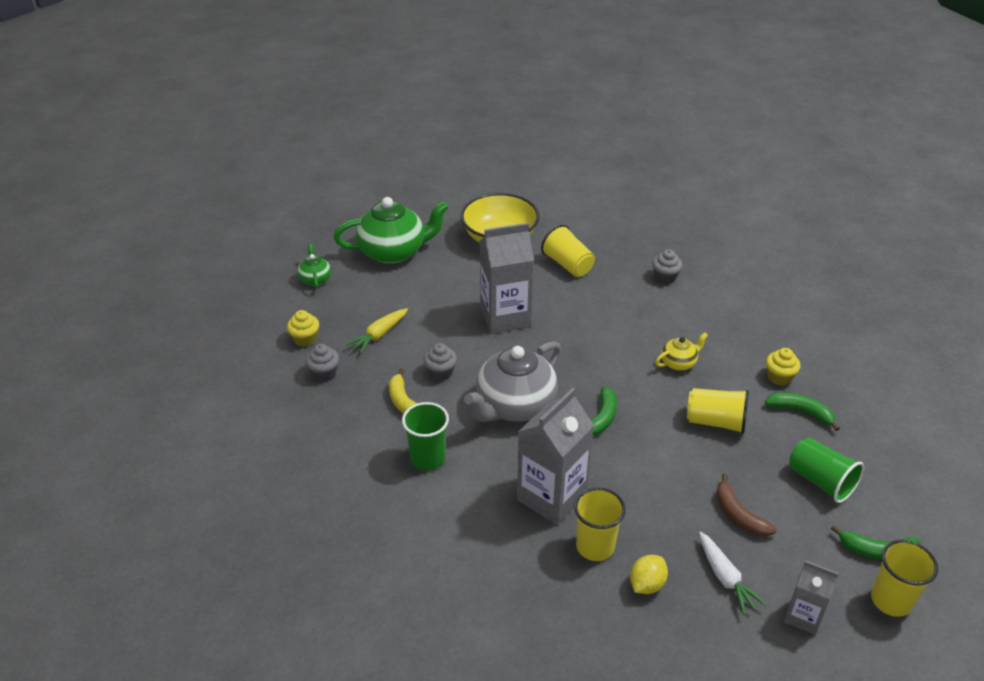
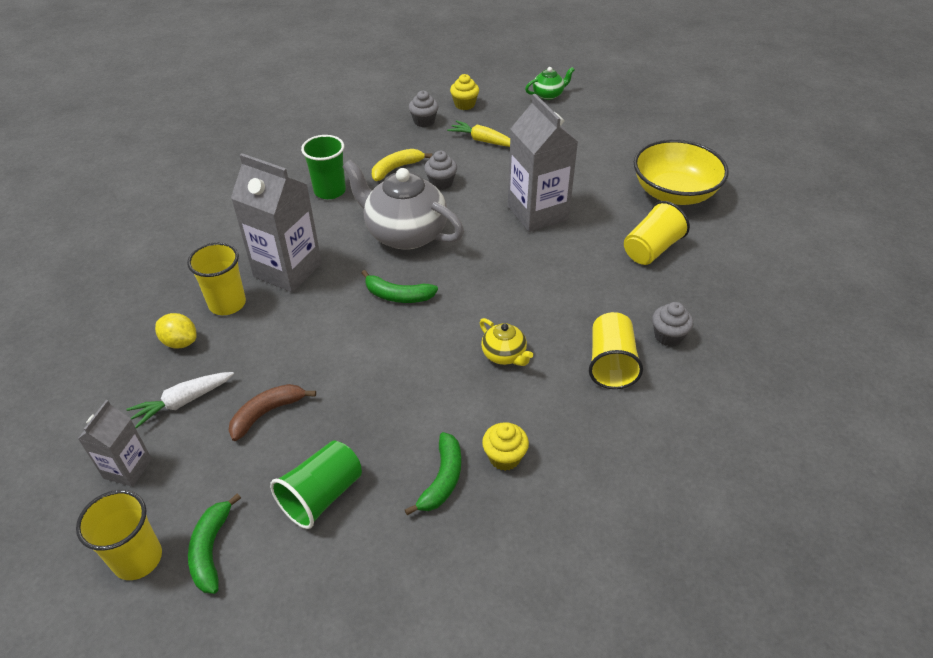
camera: 80 degrees right, 5 degrees up
green teapot [333,197,449,264] -> none
yellow cup [687,388,749,434] -> yellow cup moved to [589,312,643,389]

